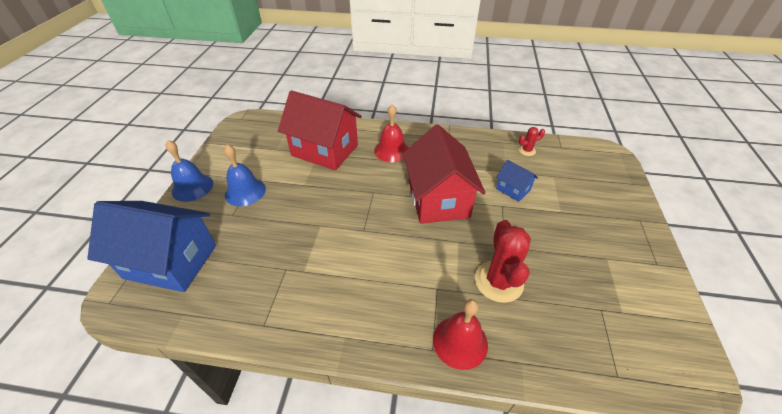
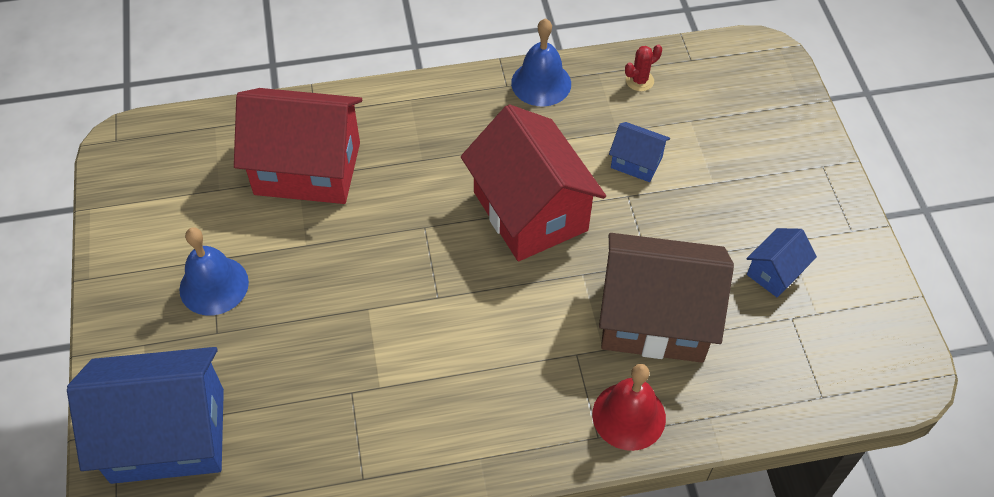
camera: 20 degrees left, 10 degrees up
blue bell [165,140,213,202] -> blue bell moved to [511,18,571,106]
red bell [374,104,409,162] -> none
red cactus [475,220,531,303] -> brown house [599,233,734,363]
none -> blue house [746,228,817,297]

